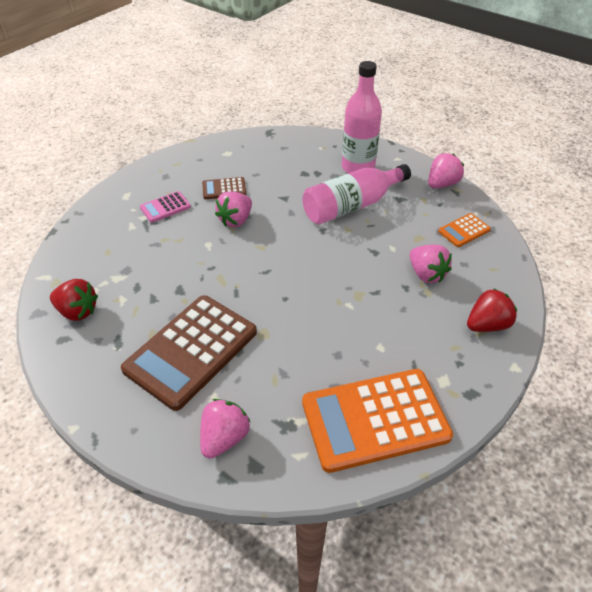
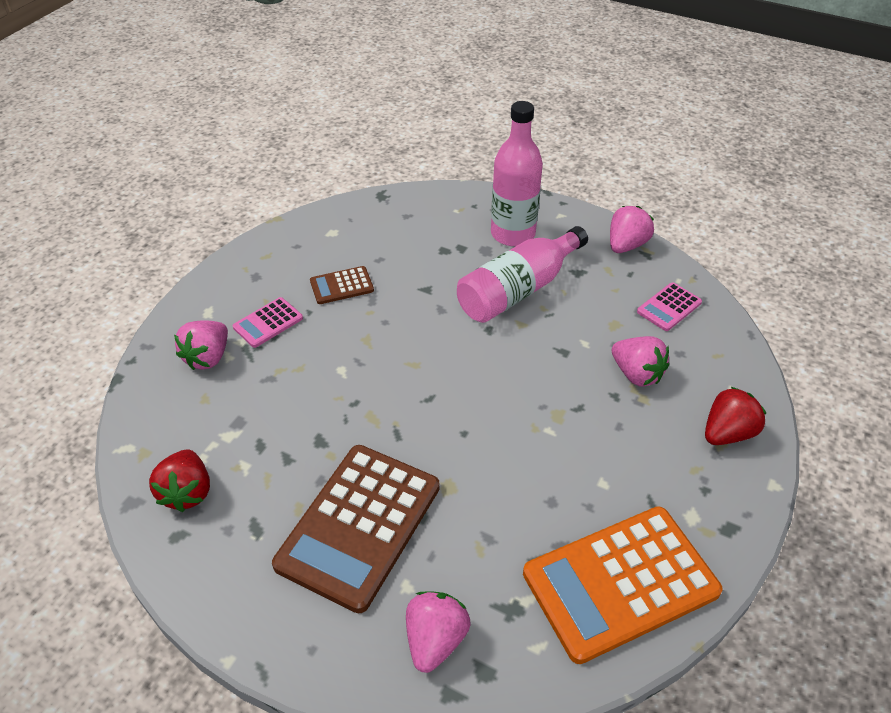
camera: 10 degrees left, 0 degrees up
red strawberry [50,279,98,321] -> red strawberry turned 75 degrees clockwise [149,449,210,512]
pink strawberry [215,191,252,227] -> pink strawberry moved to [174,320,228,370]
orange calculator [438,213,491,247] -> pink calculator [637,282,702,331]

